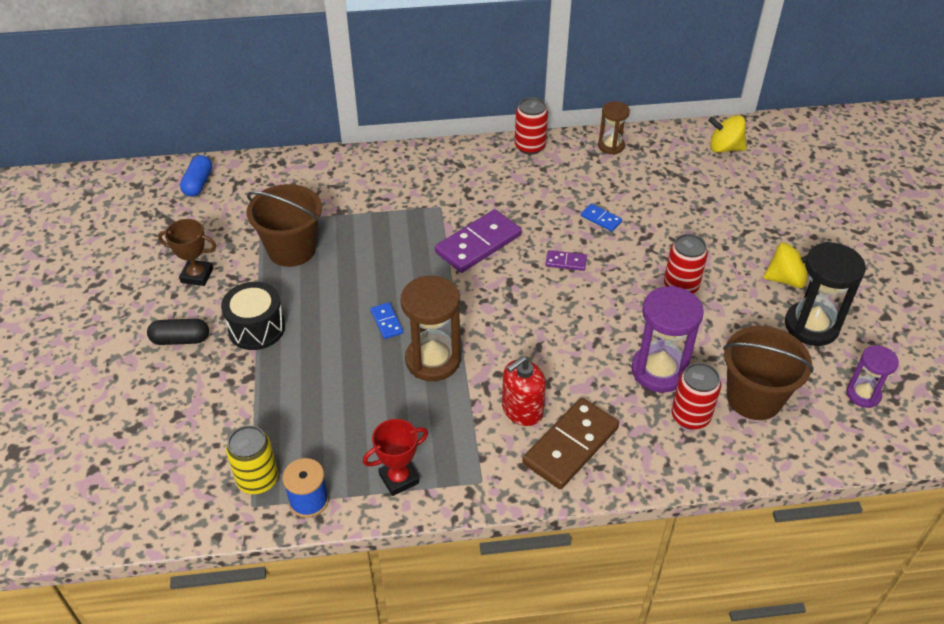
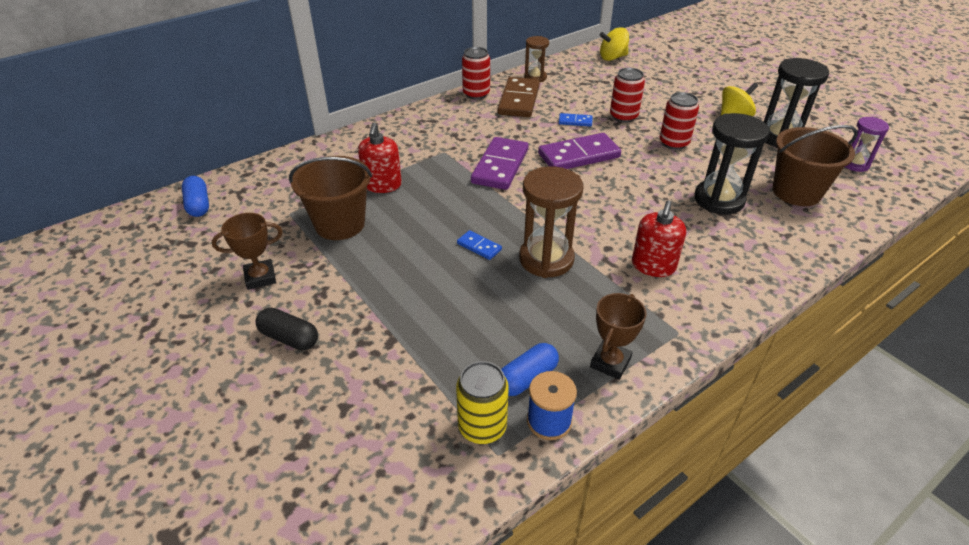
camera: 30 degrees left, 5 degrees down
black capsule [147,319,209,345] -> black capsule turned 60 degrees clockwise [256,308,318,350]
black drum [221,282,285,350] -> none
red trophy [363,419,428,496] -> brown trophy [590,293,646,380]
brown domino [522,398,619,489] -> brown domino moved to [498,77,540,117]
purple domino [545,250,587,271] -> purple domino [538,133,621,169], size x2.11
purple hourglass [631,286,704,392] -> black hourglass [694,113,769,215]
red can [671,363,721,429] -> red can moved to [610,68,645,123]
none -> red soap dispenser [358,123,402,193]
none -> blue capsule [501,343,559,396]

